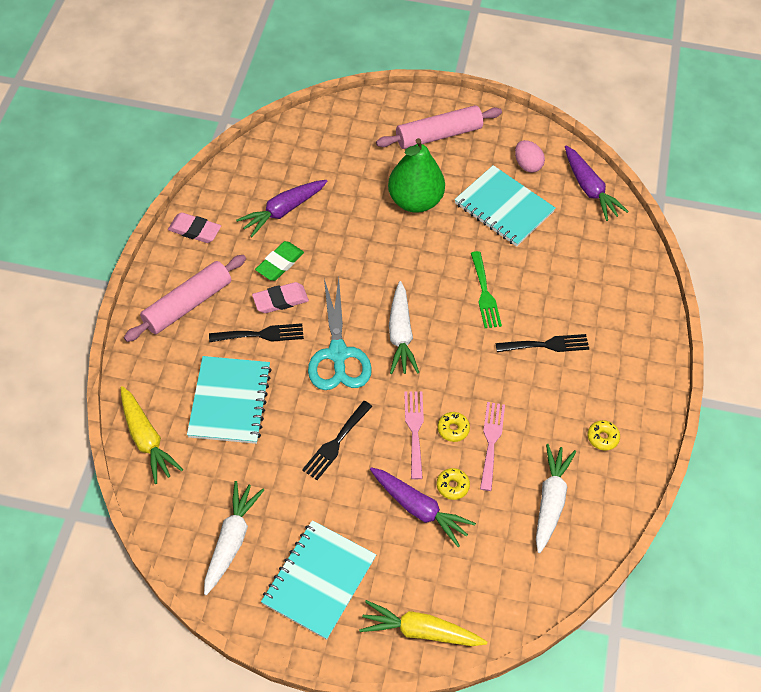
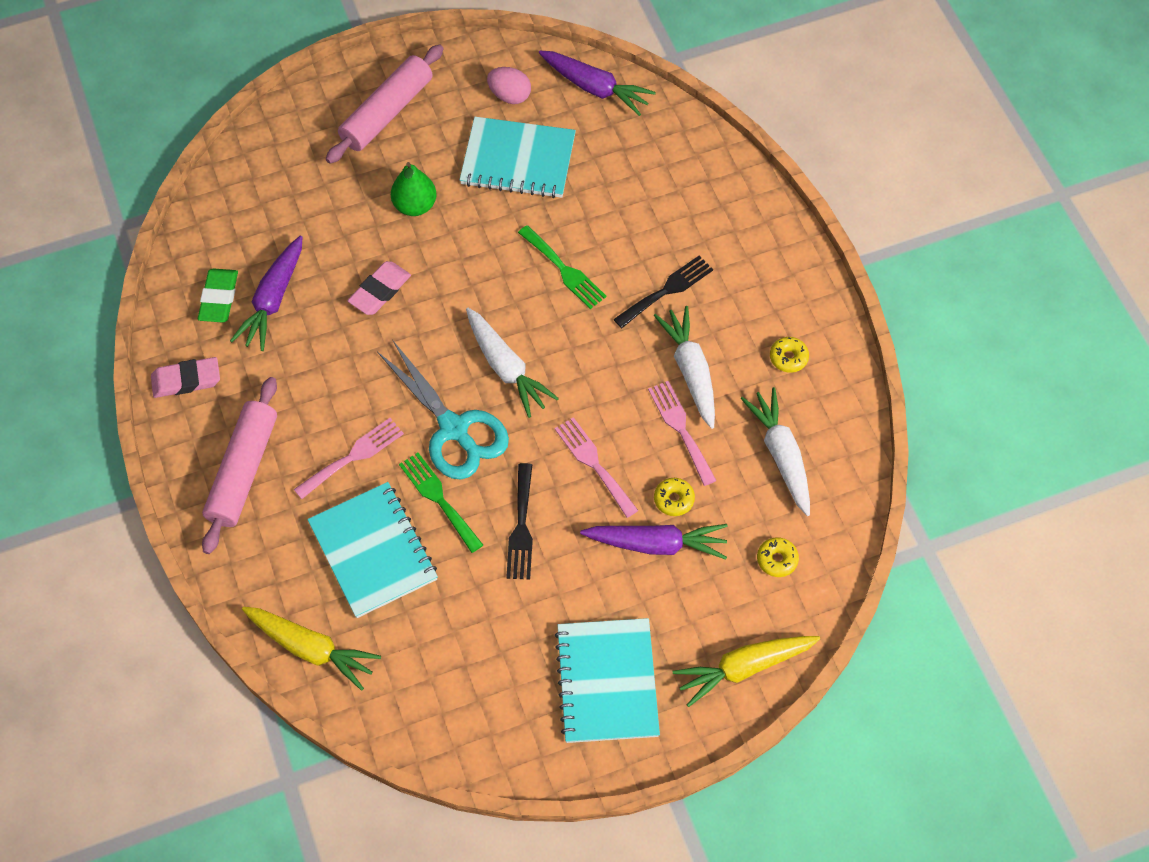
camera: 30 degrees left, 5 degrees up
white carrot [204,481,264,595] -> white carrot moved to [654,306,715,429]
black fork [209,323,304,342] -> pink fork [294,418,404,499]
pink eraser [252,282,309,313] -> pink eraser moved to [347,261,411,315]
green eraser [255,241,304,281] -> green eraser moved to [198,268,238,323]
green pear [388,138,445,213] -> green pear [391,162,436,216], size x0.62
yellow donut [438,412,470,442] -> yellow donut moved to [757,537,799,577]
none -> green fork [399,452,483,553]

